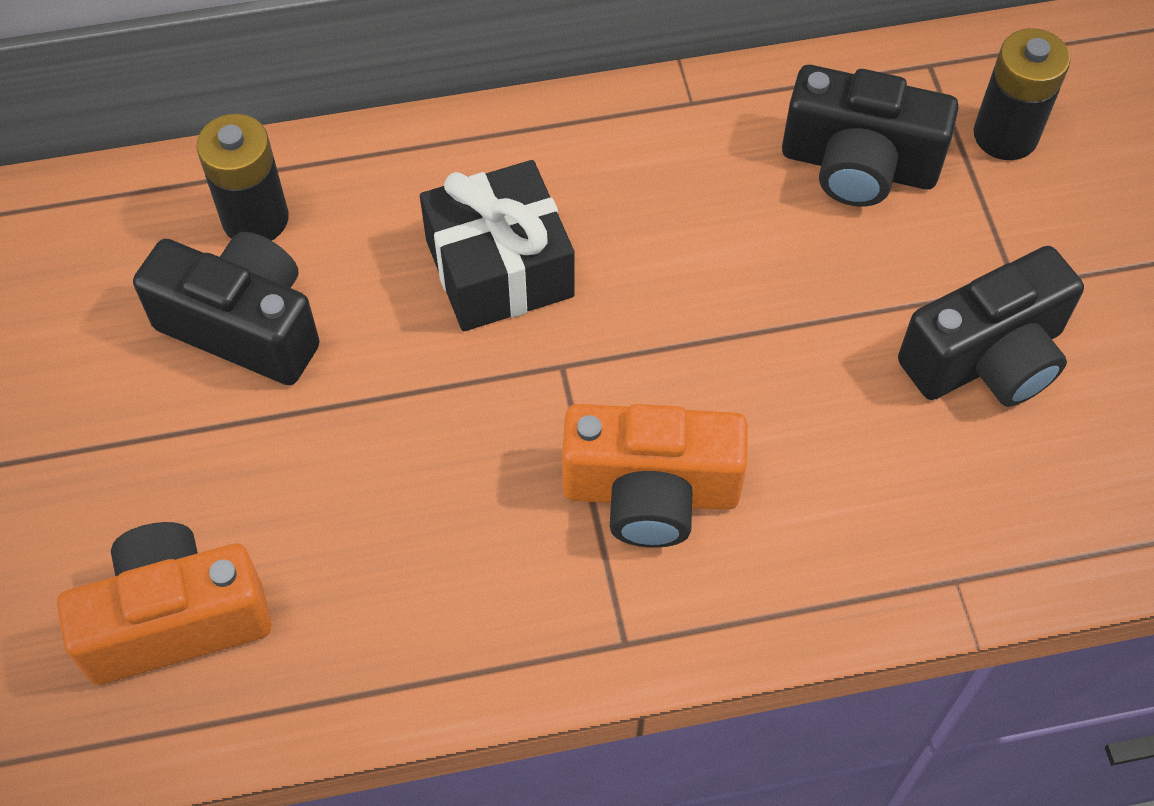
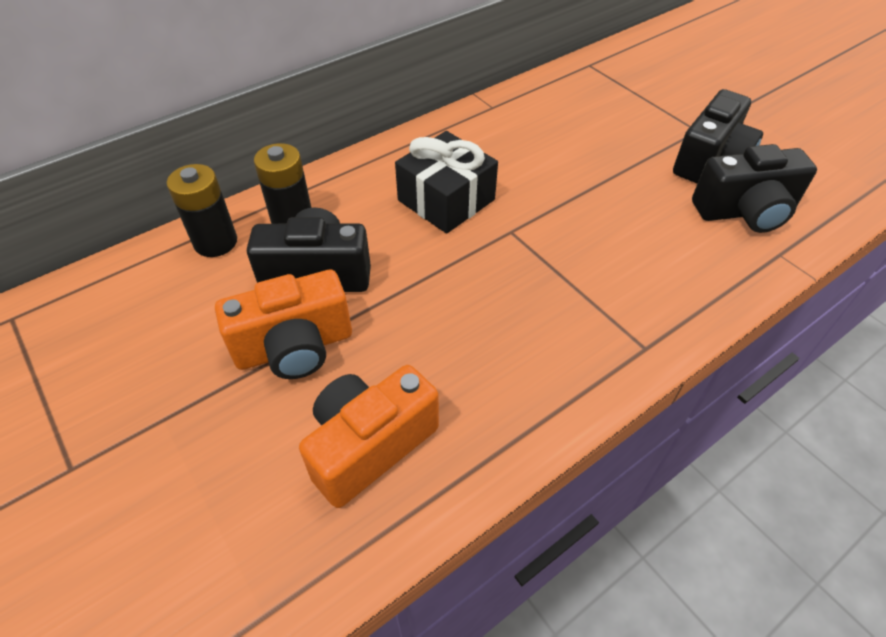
camera: 25 degrees left, 10 degrees down
orange camera [562,404,748,548] -> orange camera moved to [215,270,352,379]
black camera [782,65,959,207] -> black camera moved to [692,144,817,233]
black battery [974,28,1070,160] -> black battery moved to [167,164,237,257]

